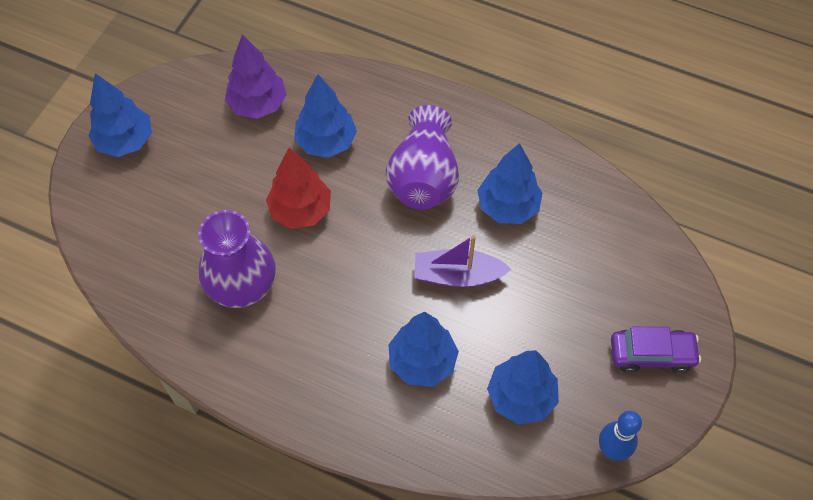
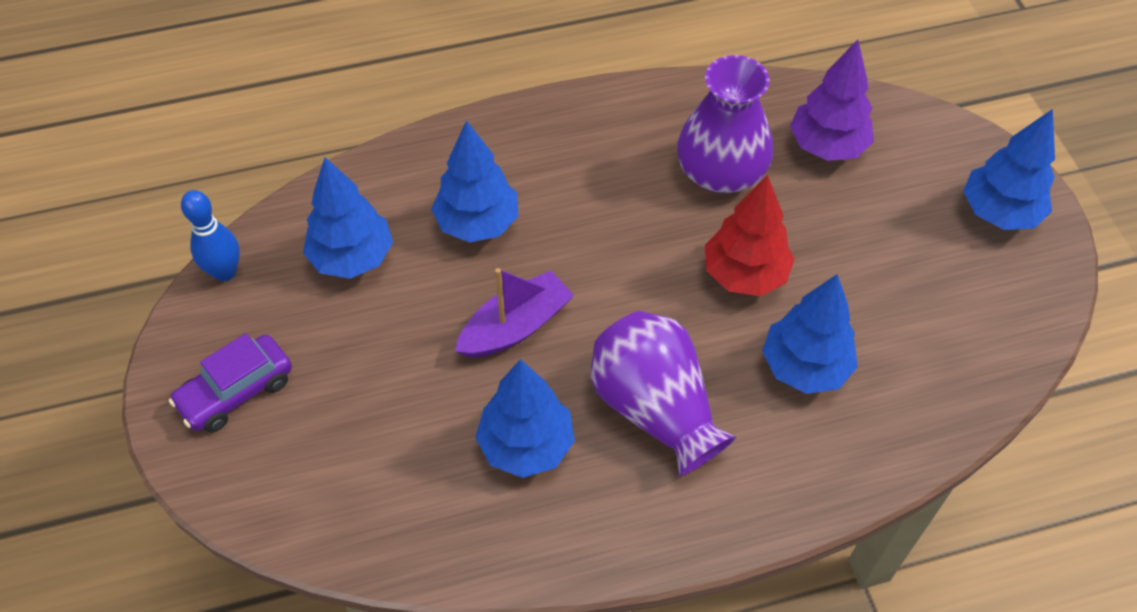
camera: 140 degrees right, 5 degrees down
purple tree [225,34,287,119] -> purple tree moved to [790,40,874,161]

